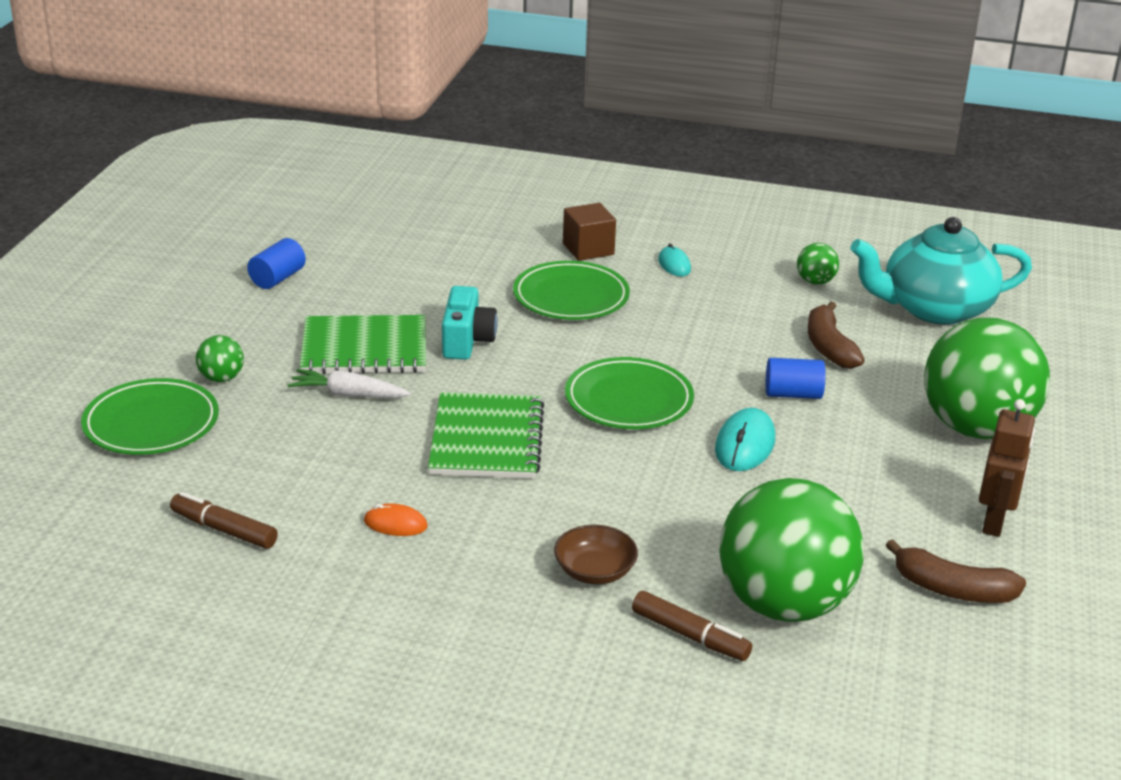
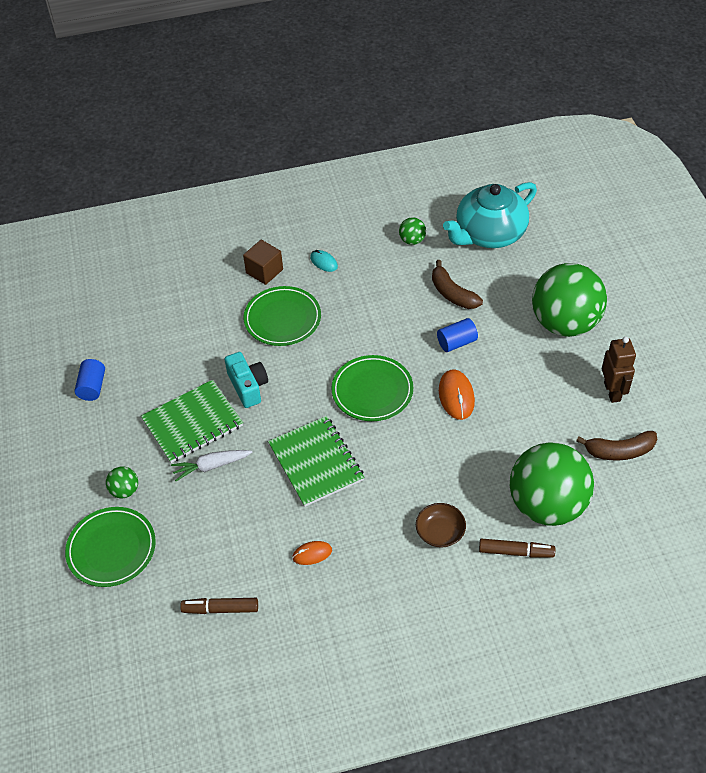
camera: 25 degrees left, 20 degrees up
turquoise mouse [715,408,775,471] -> orange mouse [439,369,475,420]

